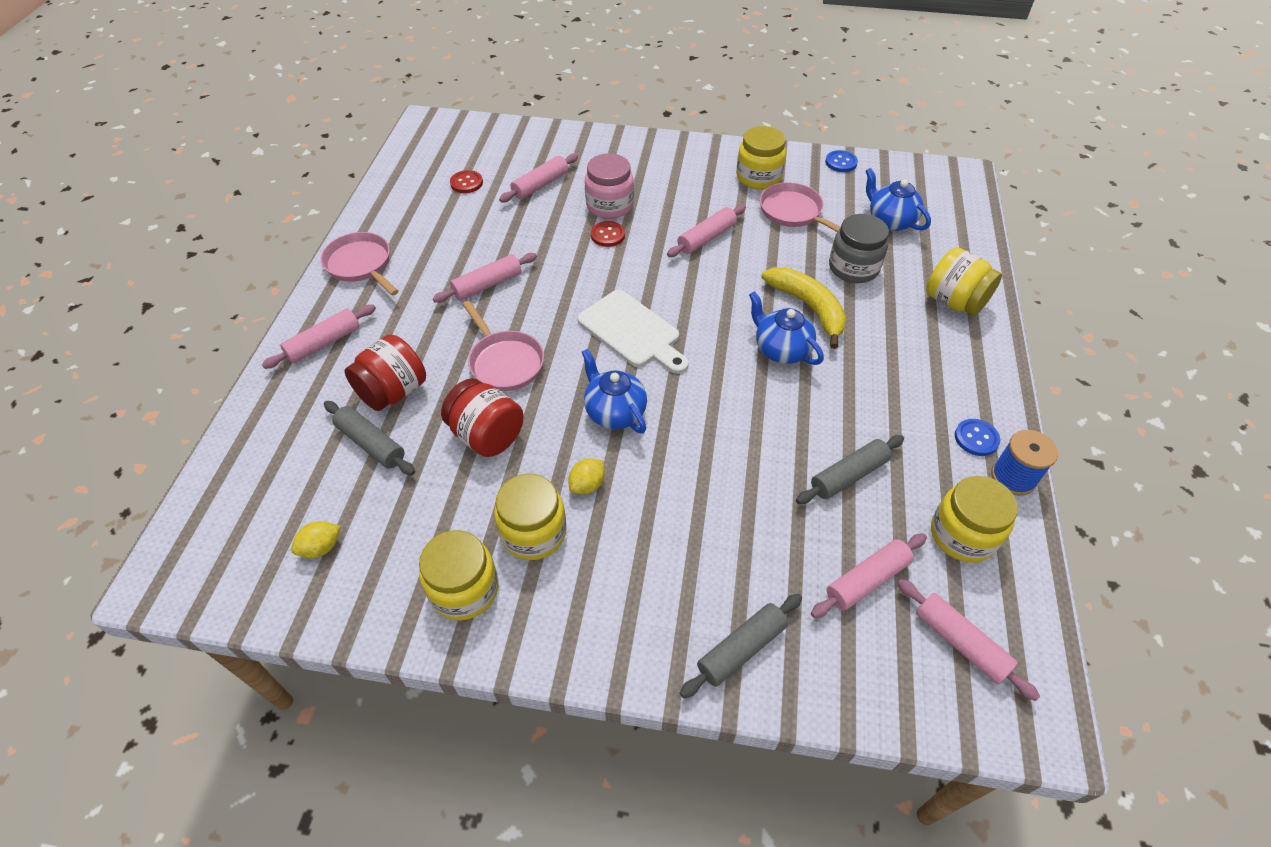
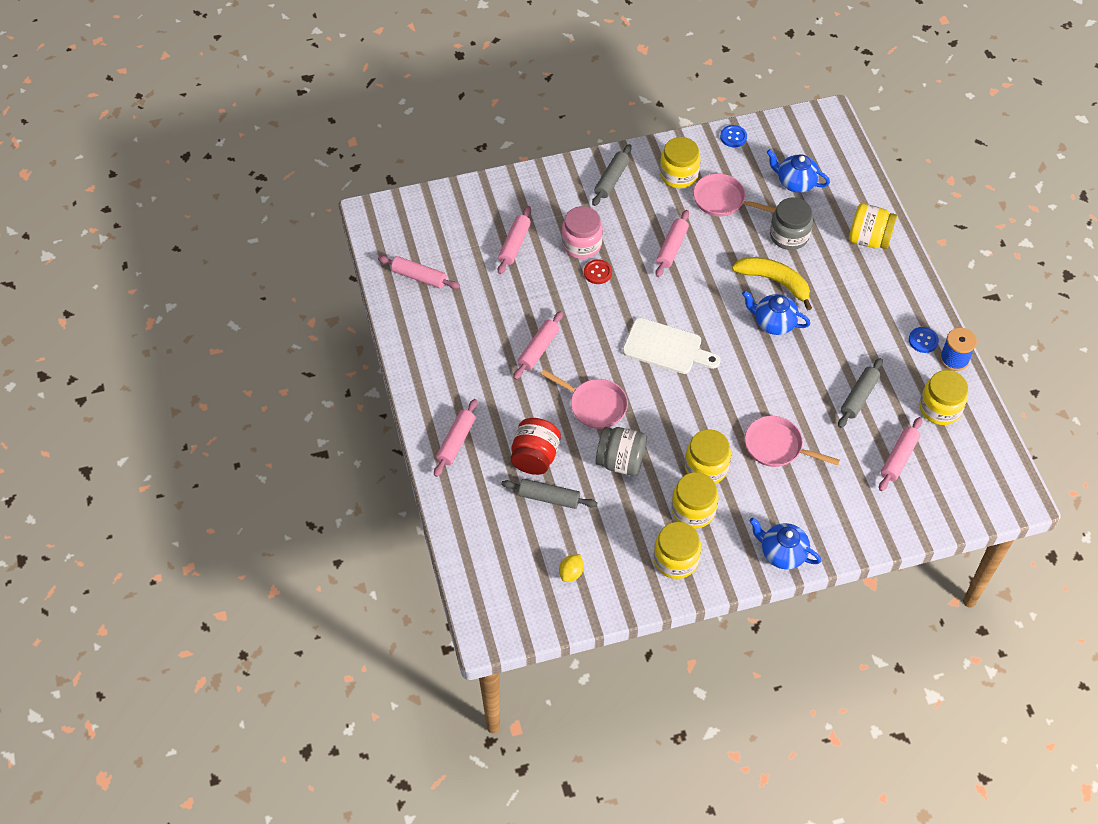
camera: 25 degrees left, 5 degrees up
pink pan [321,232,399,295] -> pink pan moved to [745,416,840,467]
red jar [441,378,523,457] -> grey jar [596,427,647,476]
red button [450,170,483,193] -> none
yellow lemon [568,459,605,494] -> yellow jar [685,429,731,484]
blue teapot [582,349,647,434] -> blue teapot moved to [749,518,821,569]
grey rolling pin [680,594,802,698] -> grey rolling pin moved to [592,144,631,206]
pink rolling pin [898,579,1040,701] -> pink rolling pin moved to [378,256,460,289]

